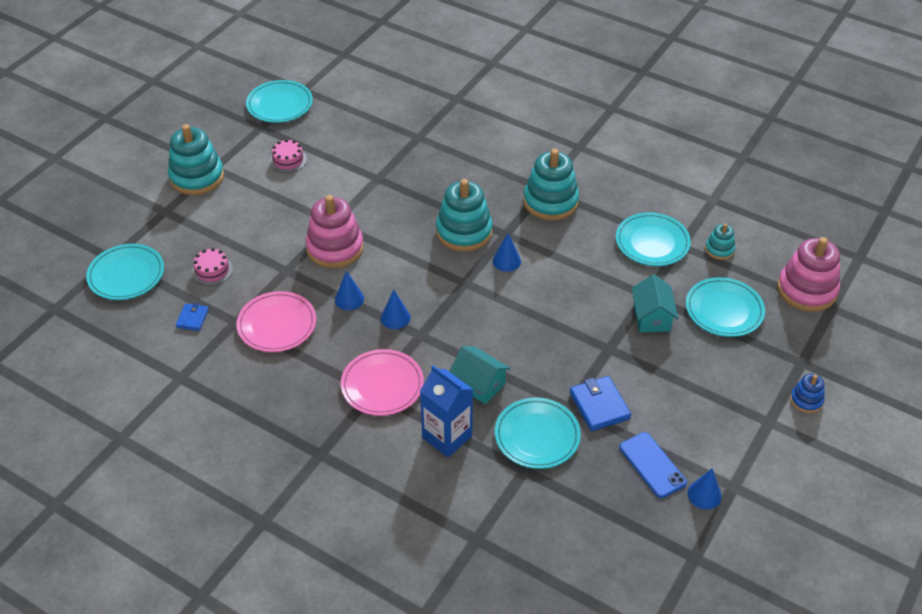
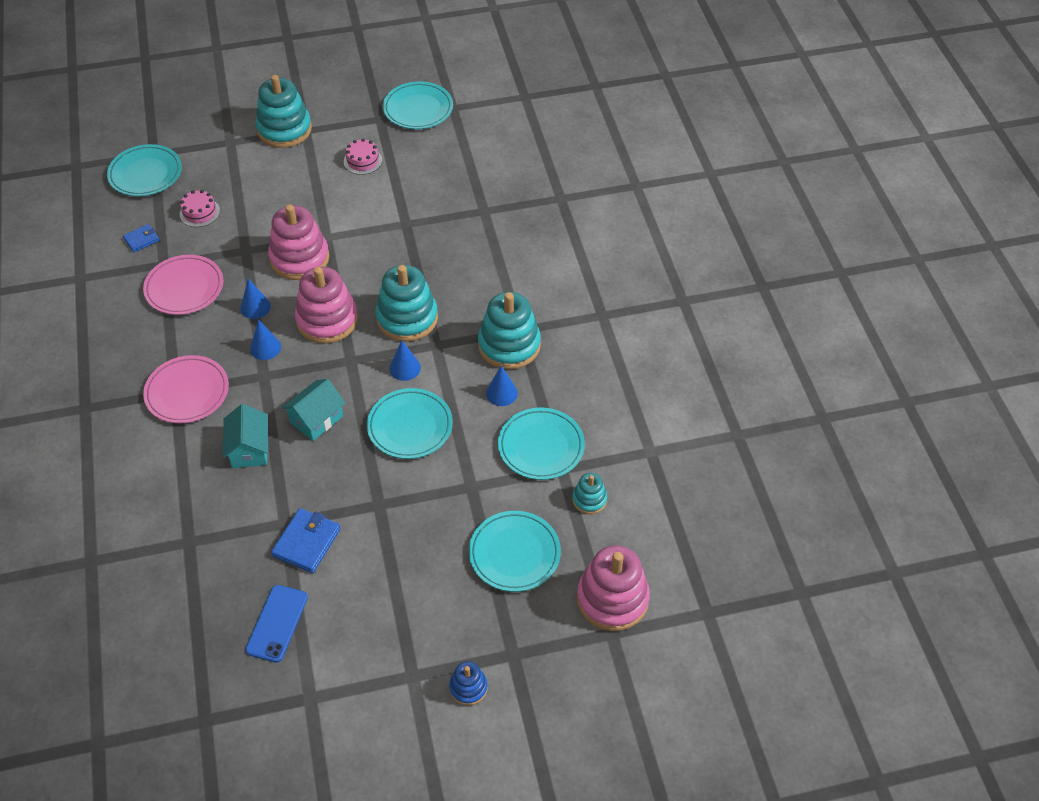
camera: 45 degrees right, 5 degrees up
blue carton [420,365,473,458] -> none
turquoise plate [495,397,581,469] -> turquoise plate moved to [367,388,453,459]
turquoise house [632,274,678,333] -> turquoise house moved to [282,379,346,441]
blue cone [688,468,722,510] -> blue cone moved to [486,365,518,406]
none -> pink stacking toy [295,267,358,344]

